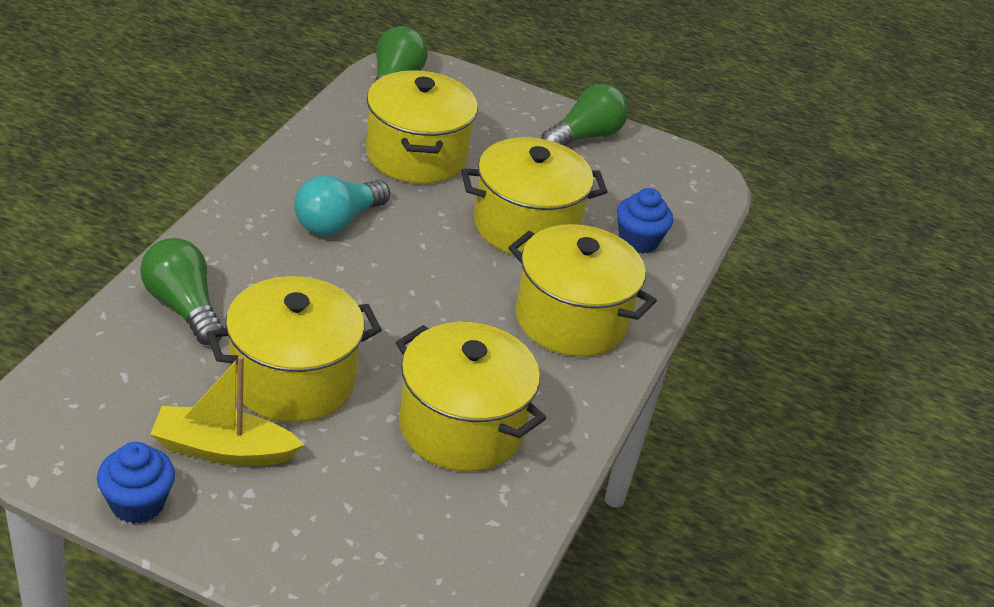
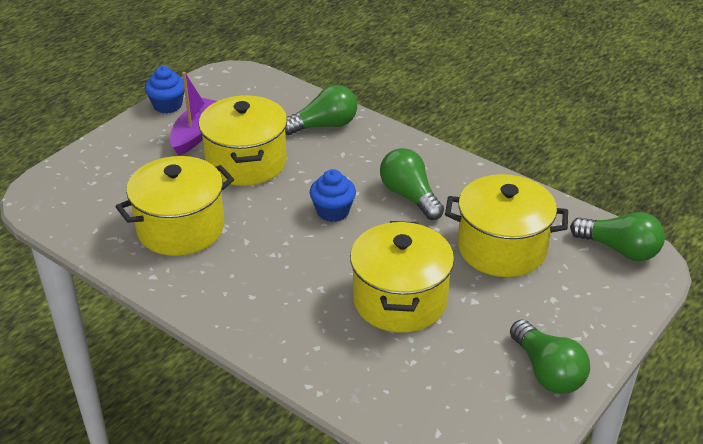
camera: 110 degrees right, 0 degrees up
yellow boat [150,355,304,466] -> purple boat [170,72,217,156]
turquoise light bulb [294,175,390,236] -> green light bulb [380,148,444,220]
yellow pot [508,224,657,357] -> none
blue cupcake [617,188,673,253] -> blue cupcake moved to [310,169,356,222]

